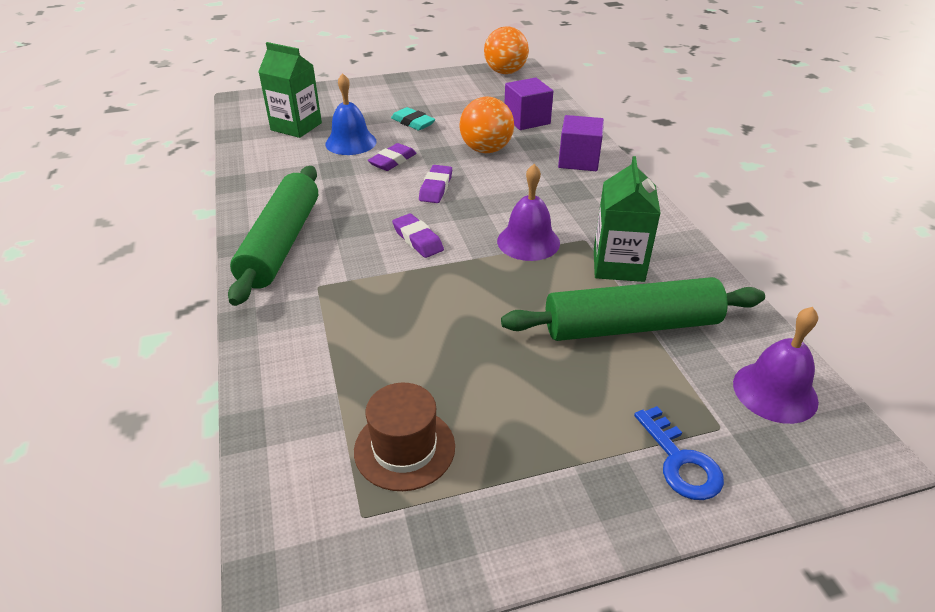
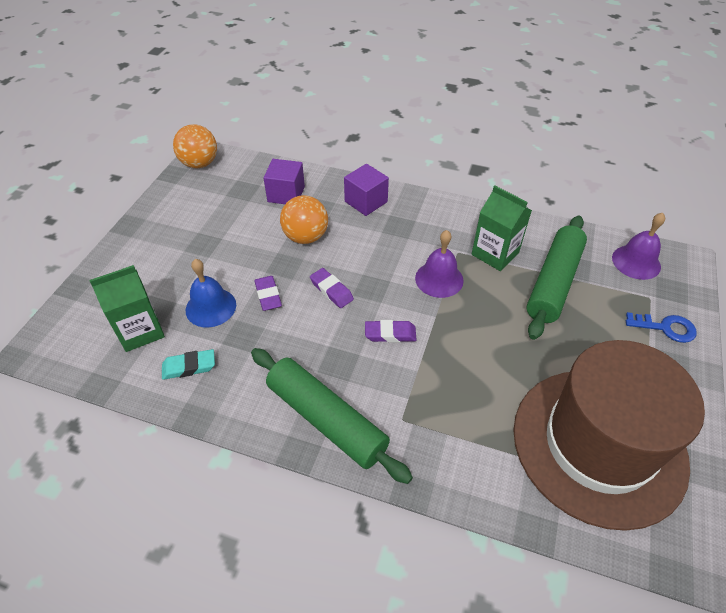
camera: 55 degrees left, 10 degrees up
brown hat [354,383,455,491] -> brown hat [513,340,705,531], size x2.45
turquoise eraser [391,107,435,130] -> turquoise eraser moved to [162,349,215,380]

